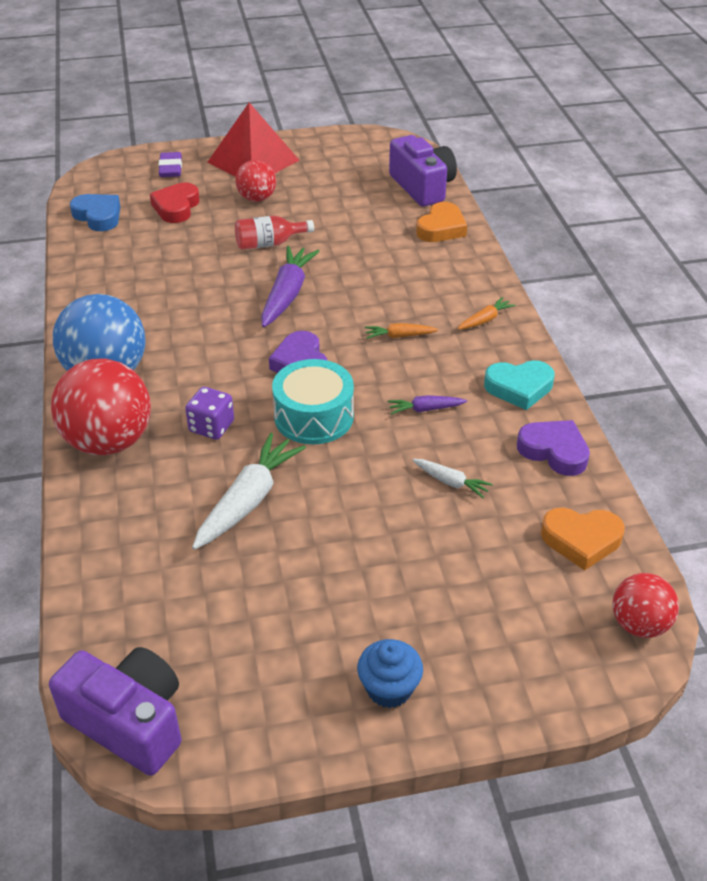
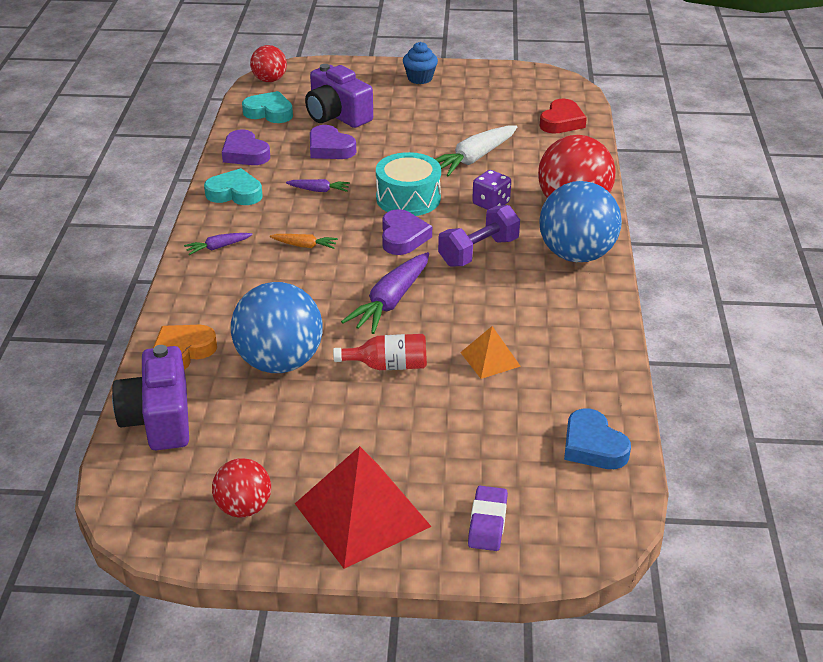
camera: 165 degrees left, 5 degrees down
purple camera [49,647,182,776] -> purple camera moved to [305,64,373,128]
red heart [150,183,200,223] -> red heart moved to [540,99,587,133]
red ball [235,160,276,202] -> red ball moved to [212,458,271,517]
white carrot [413,459,493,498] -> purple heart [310,125,356,159]
orange carrot [457,297,516,330] -> purple carrot [184,233,253,255]
orange heart [541,508,625,570] -> turquoise heart [242,91,293,123]
none -> blue ball [231,282,323,373]
none -> purple dumbbell [438,205,520,267]
none -> orange pyramid [460,326,521,379]

